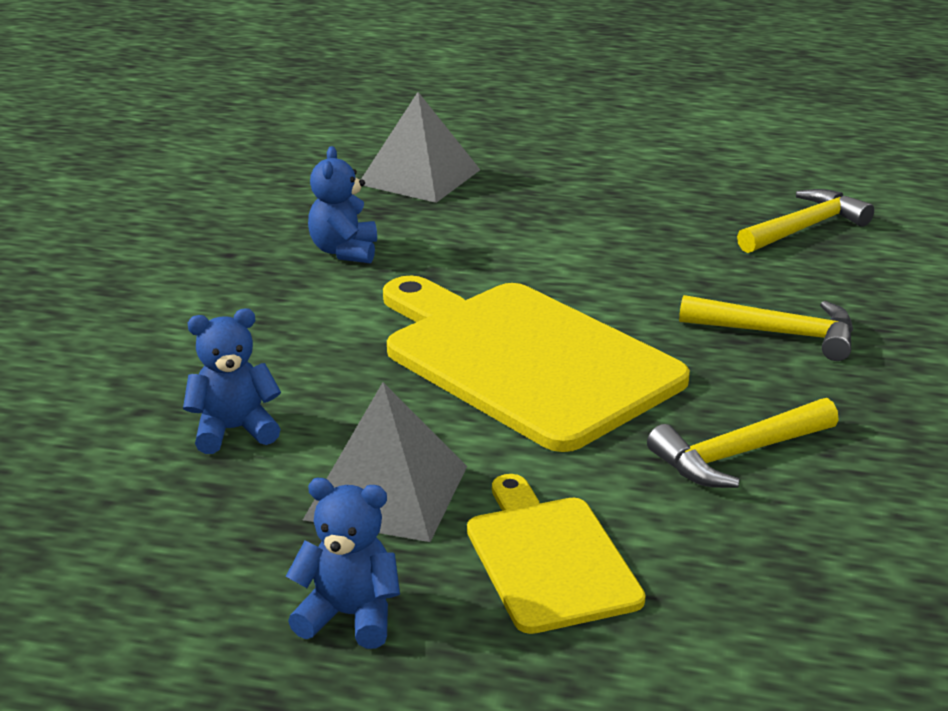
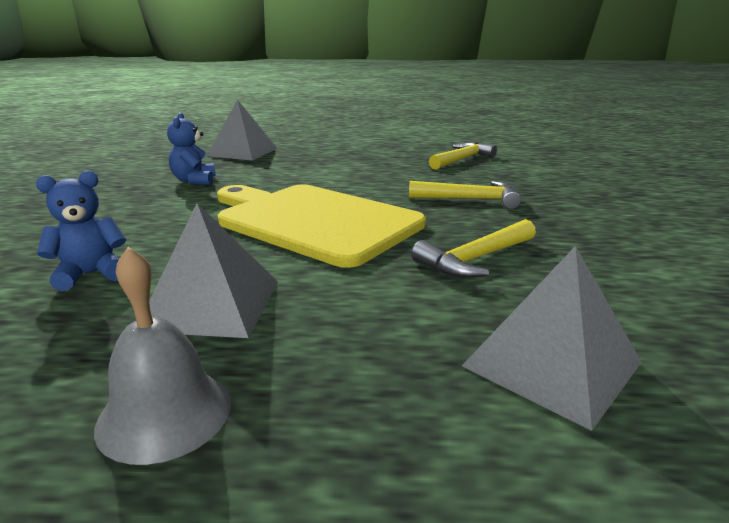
camera: 10 degrees left, 5 degrees down
blue teddy bear [285,478,400,649] -> grey bell [94,247,231,465]
yellow cutting board [467,474,646,634] -> none
none -> grey pyramid [462,246,642,431]

